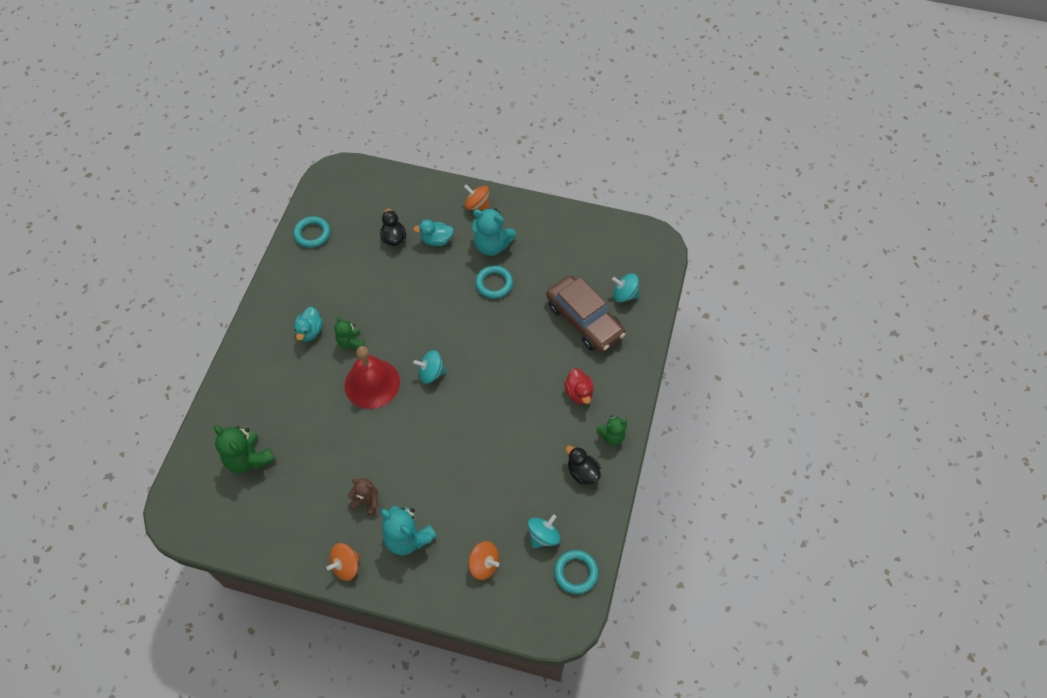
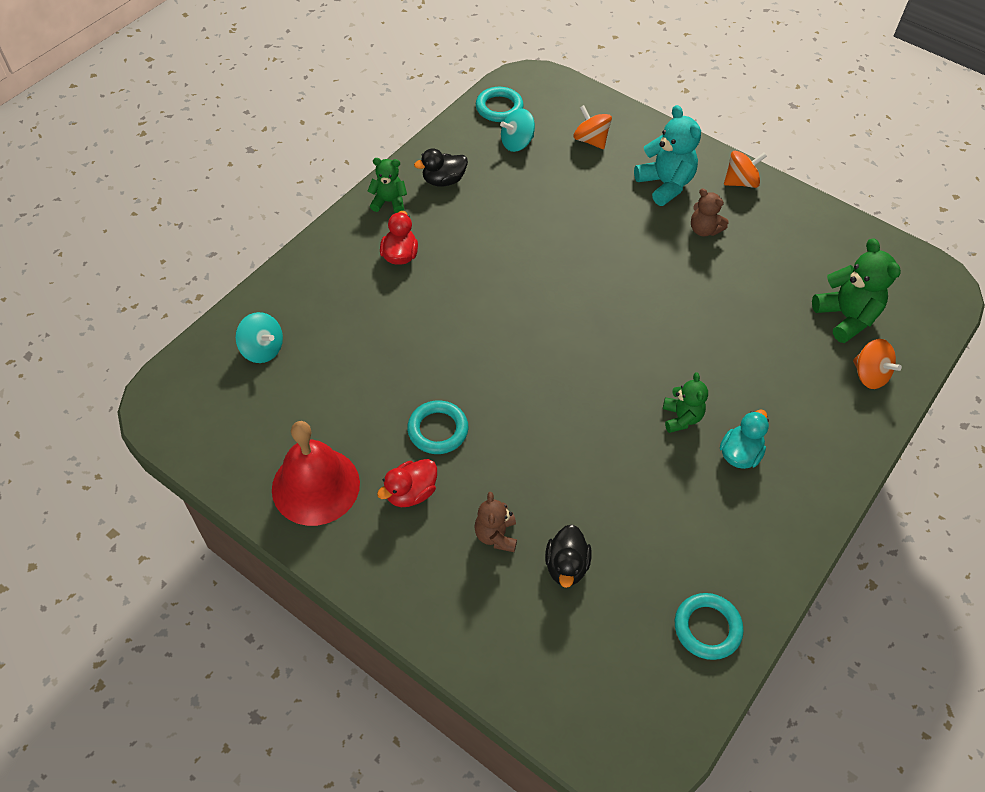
camera: 160 degrees left, 5 degrees down
red bell [345,346,400,409] -> red bell moved to [272,421,360,526]
turquoise duck [413,219,454,246] -> brown teddy bear [474,492,517,552]
turquoise spinning top [413,350,446,384] -> none
orange spinning top [464,184,489,210] -> orange spinning top moved to [853,339,902,389]
turquoise teddy bear [472,208,516,256] -> red duck [377,459,437,507]
brown car [546,276,626,352] -> none
black duck [566,445,601,484] -> black duck turned 90 degrees clockwise [414,148,468,187]

